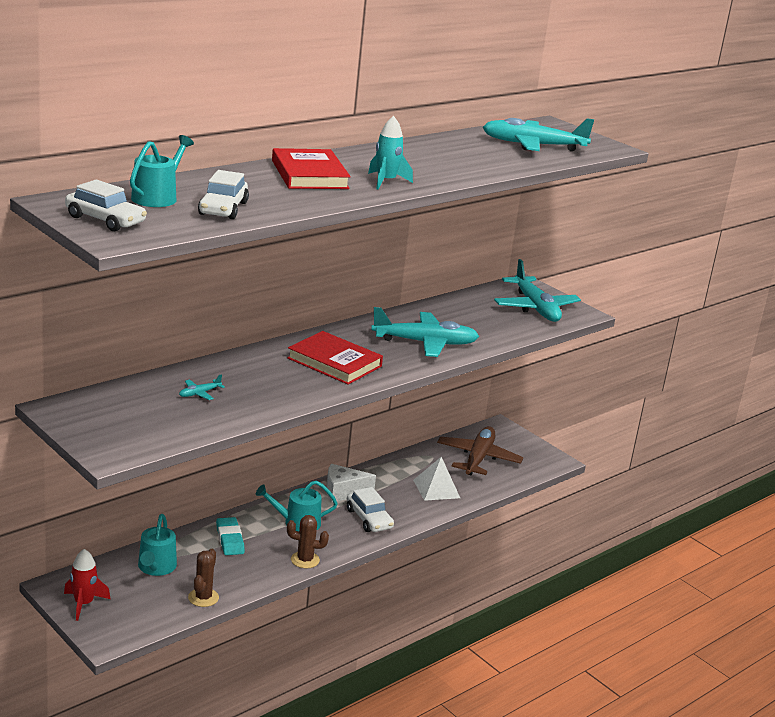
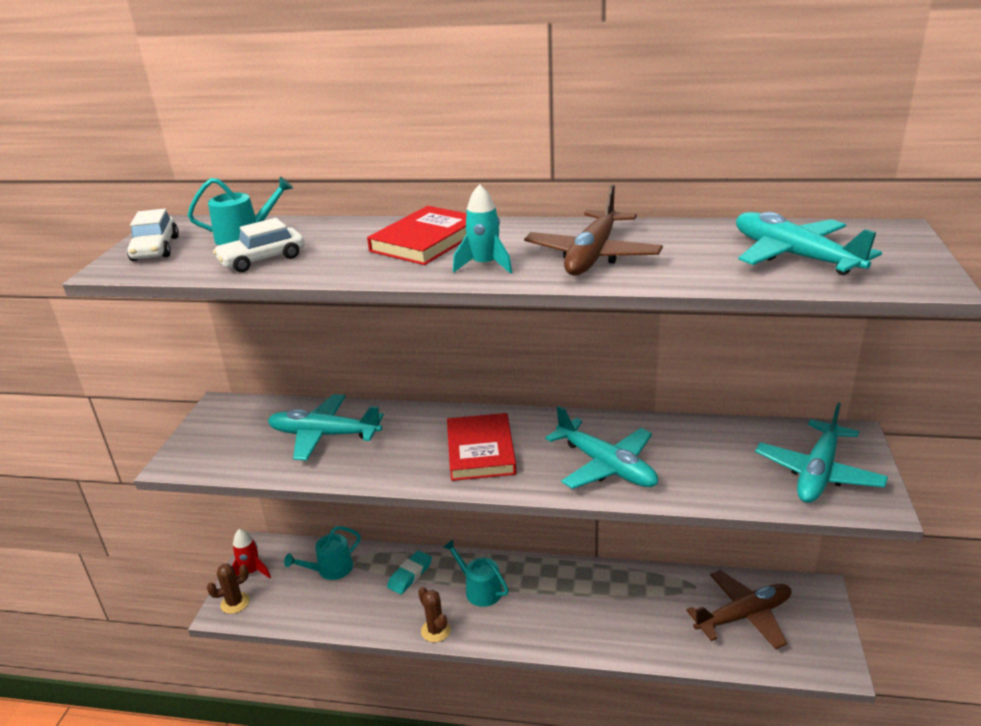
camera: 55 degrees right, 5 degrees up
turquoise plane [179,374,225,400] -> turquoise plane [268,394,384,461], size x2.46
brown cactus [188,549,219,607] -> brown cactus moved to [207,564,249,614]
white cheese [326,464,376,502] -> none
white car [347,487,394,532] -> none
white pyramid [413,457,460,501] -> none
none -> brown plane [524,185,663,276]

